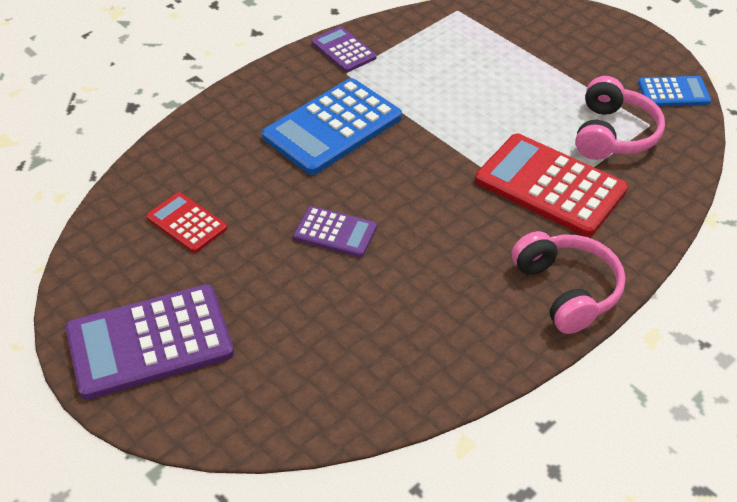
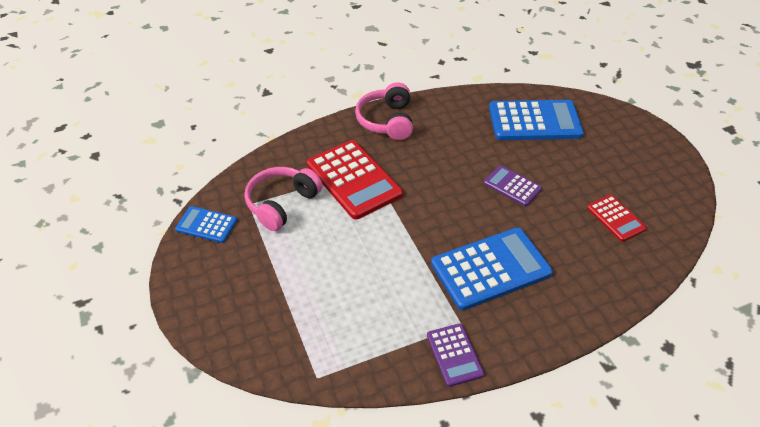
camera: 160 degrees left, 0 degrees up
purple calculator [65,284,234,400] -> none
none -> blue calculator [489,100,584,140]

